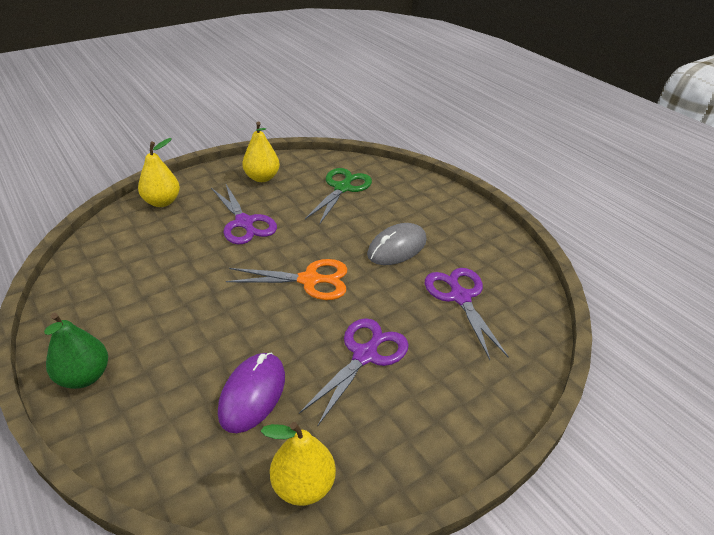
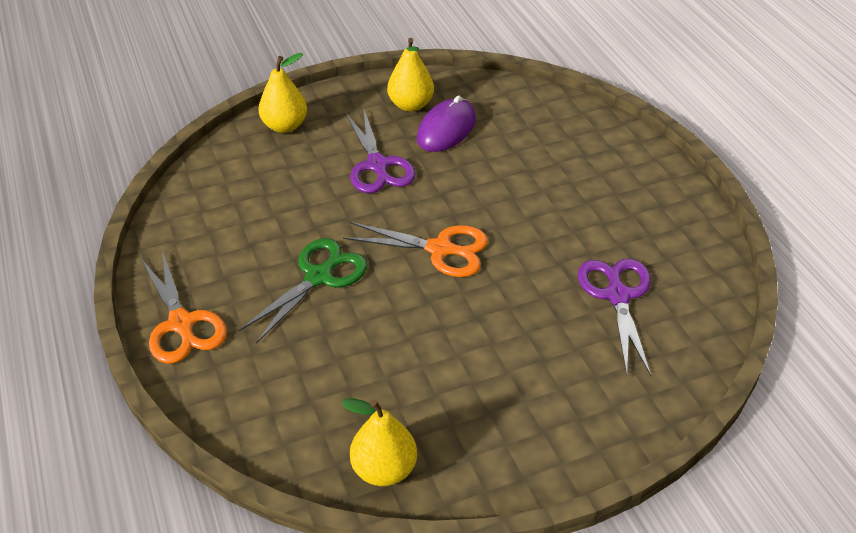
camera: 15 degrees right, 5 degrees up
green pear [44,313,108,389] -> orange scissors [141,251,227,364]
purple mouse [218,353,285,433] -> purple mouse moved to [417,96,476,152]
purple scissors [299,318,409,427] -> none
green scissors [305,168,372,225] -> green scissors moved to [239,238,368,343]
grey mouse [367,223,426,265] -> none

